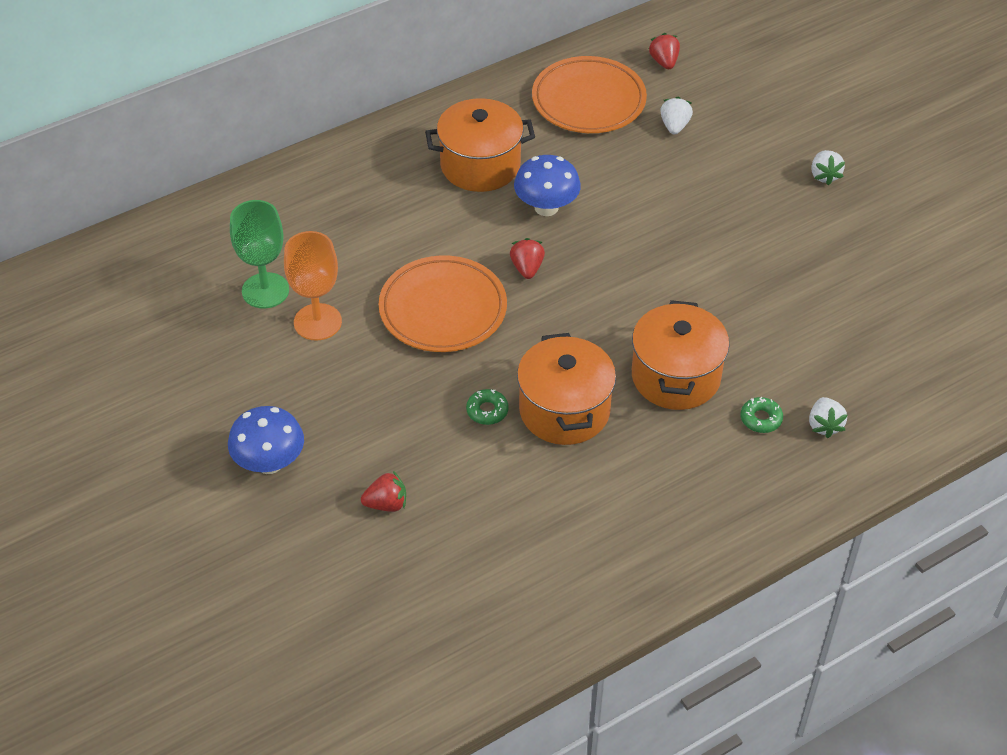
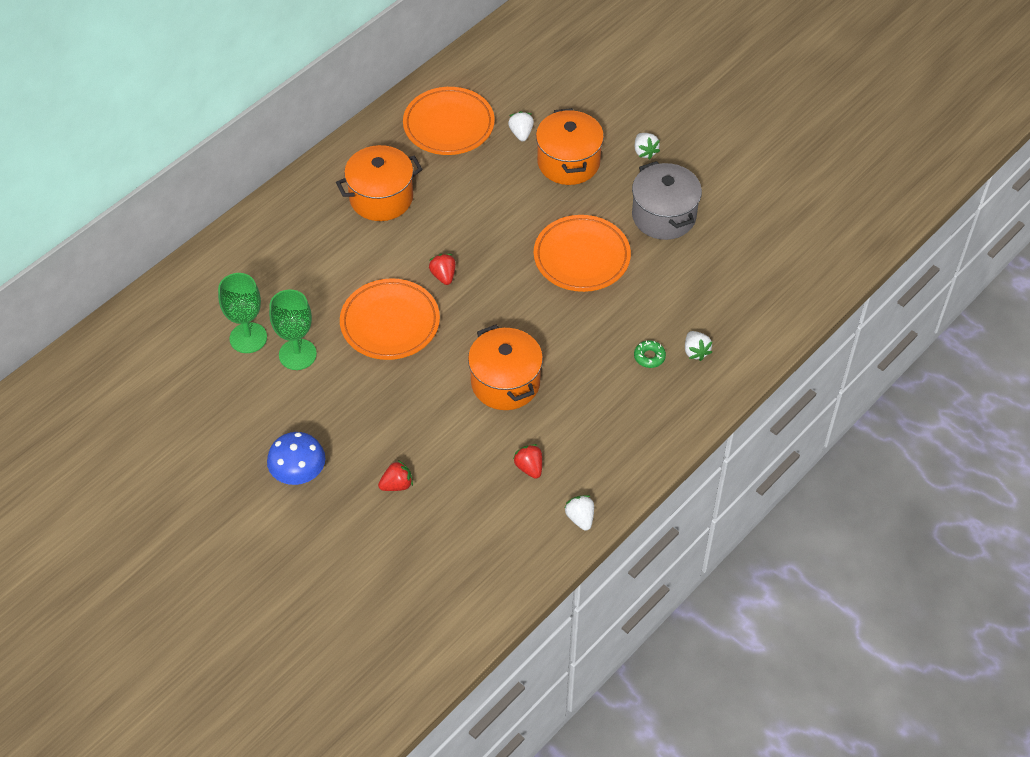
camera: 15 degrees left, 5 degrees up
orange goblet [284,231,342,341] -> green goblet [269,289,317,370]
green donut [466,389,509,425] -> none
blue mushroom [514,155,581,216] -> none
orange pot [632,300,729,410] -> orange pot moved to [536,108,604,185]
red strawberry [649,33,680,69] -> red strawberry moved to [513,444,542,479]
none -> orange plate [534,215,631,292]
none -> white strawberry [564,495,594,531]
none -> grey pot [632,161,702,240]

